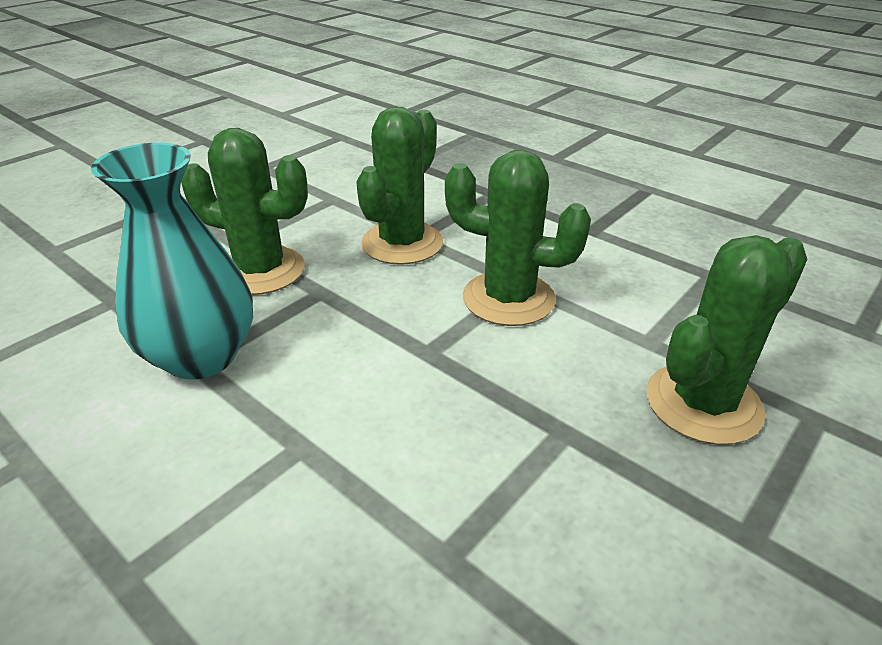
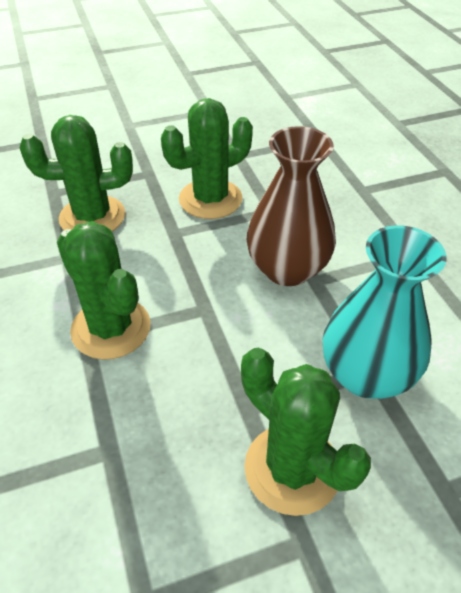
camera: 150 degrees left, 10 degrees up
green cactus [356,107,443,265] -> green cactus moved to [161,98,253,219]
none -> brown vase [247,126,336,286]

